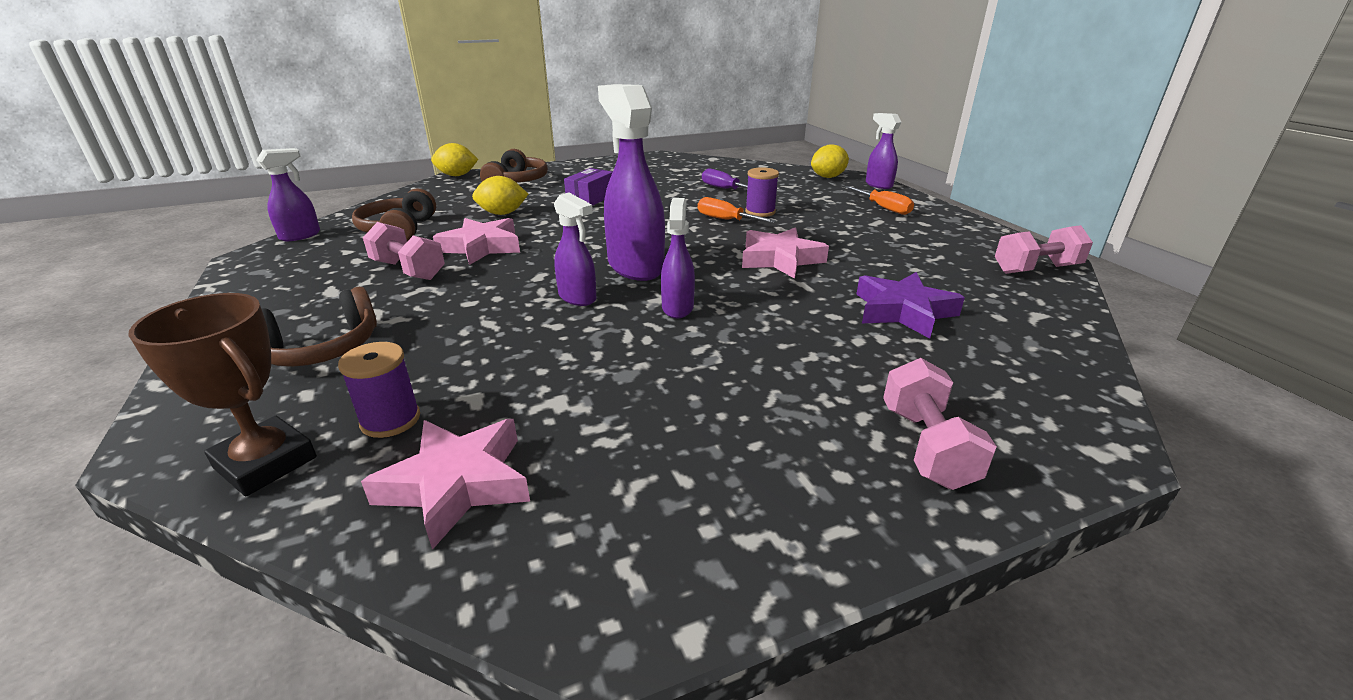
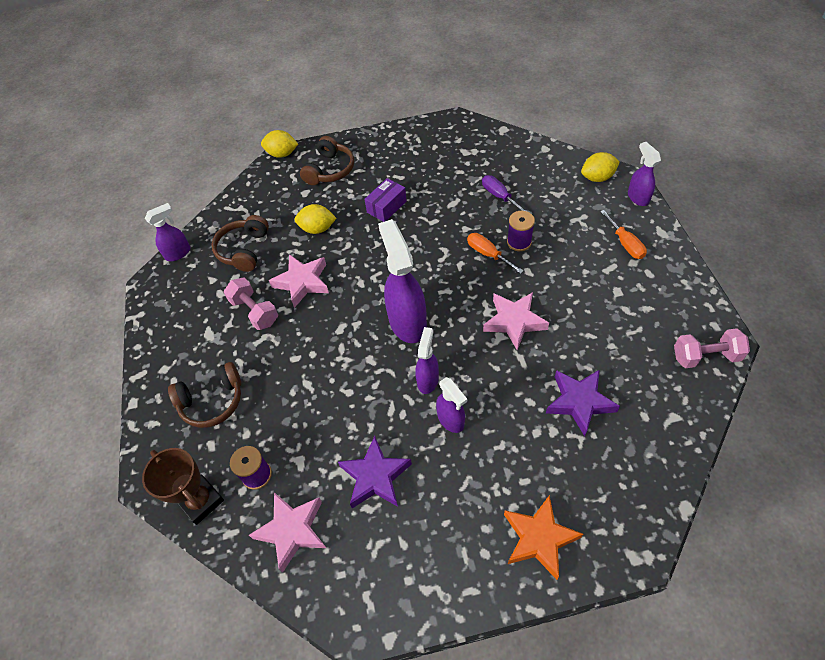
camera: 15 degrees right, 25 degrees up
purple spray bottle [554,192,596,306] -> purple spray bottle moved to [436,377,467,433]
pink dumbbell [883,358,997,490] -> orange star [504,495,583,580]
none -> purple star [338,436,412,508]

